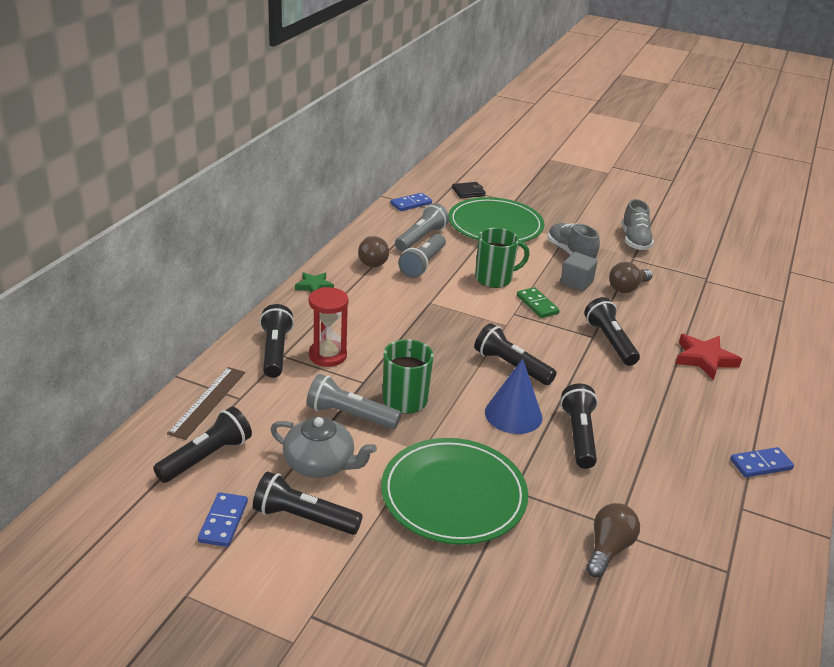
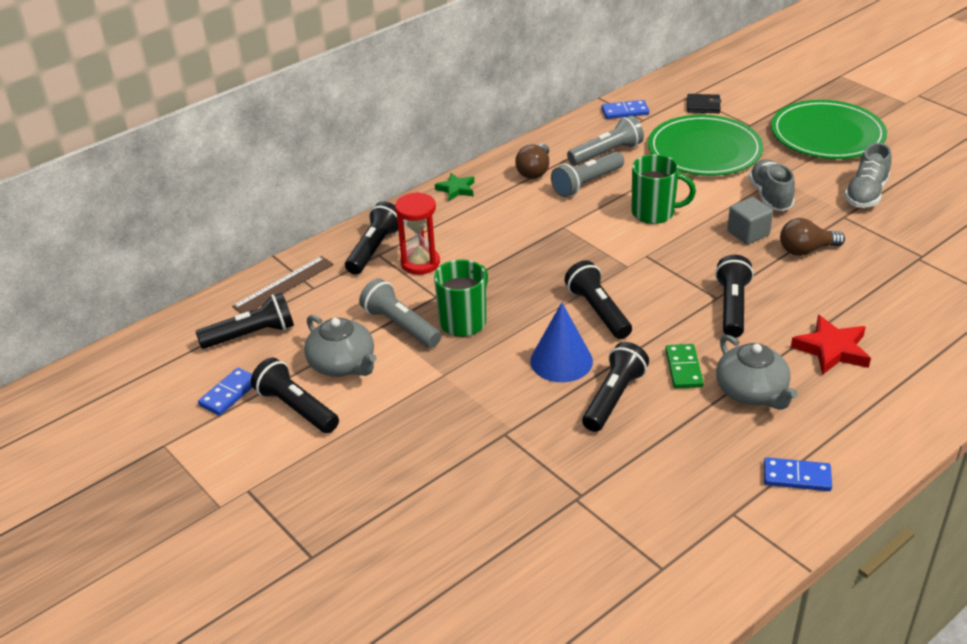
camera: 30 degrees right, 5 degrees up
green plate [381,438,528,545] -> green plate moved to [771,100,887,159]
green domino [517,287,560,318] -> green domino moved to [665,344,704,388]
brown light bulb [586,503,640,577] -> none
none -> grey teapot [716,335,798,410]

